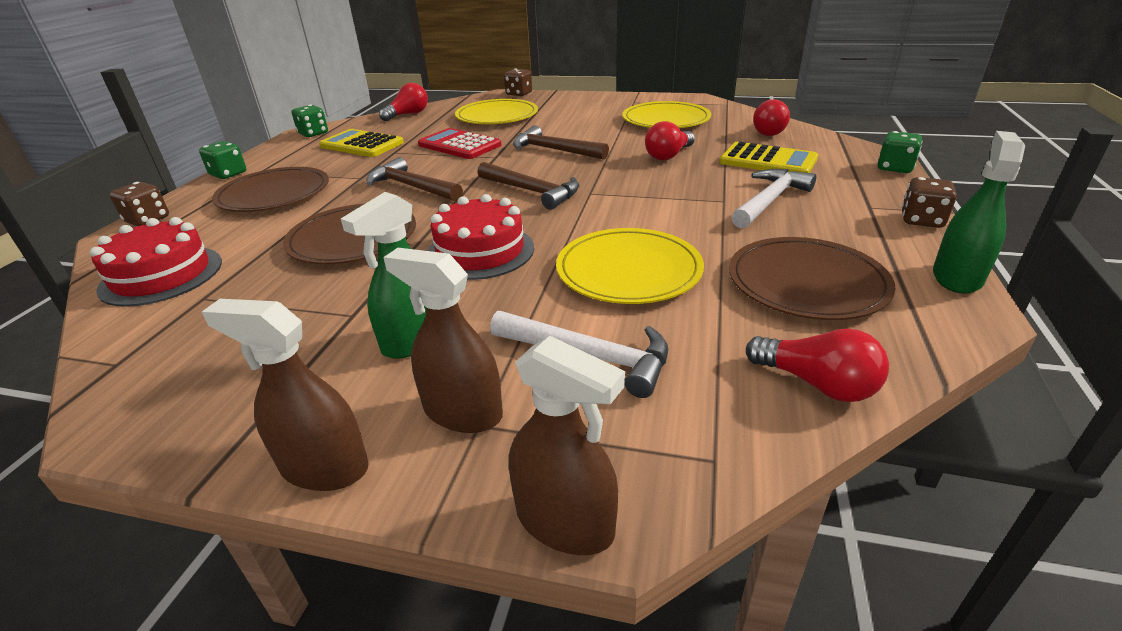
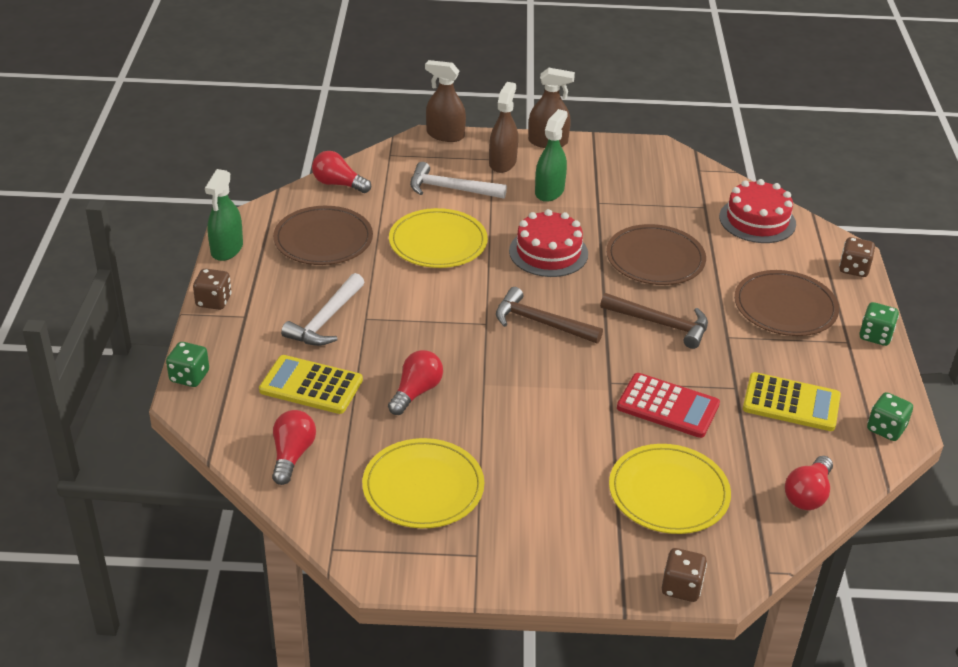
camera: 165 degrees right, 5 degrees up
brown spray bottle [383,248,503,433] -> brown spray bottle turned 90 degrees counterclockwise [489,82,518,173]
brown hammer [513,125,609,160] -> none

